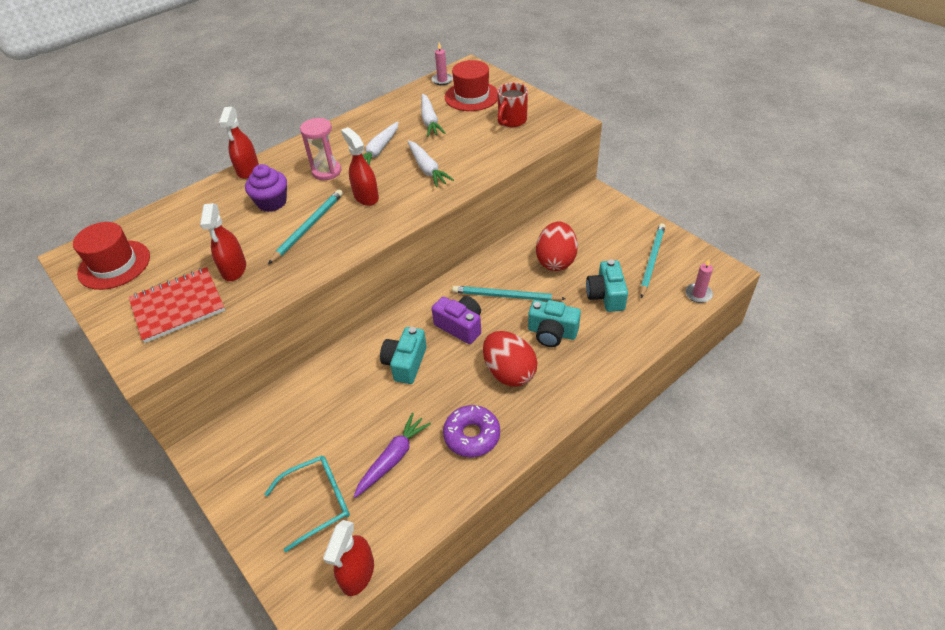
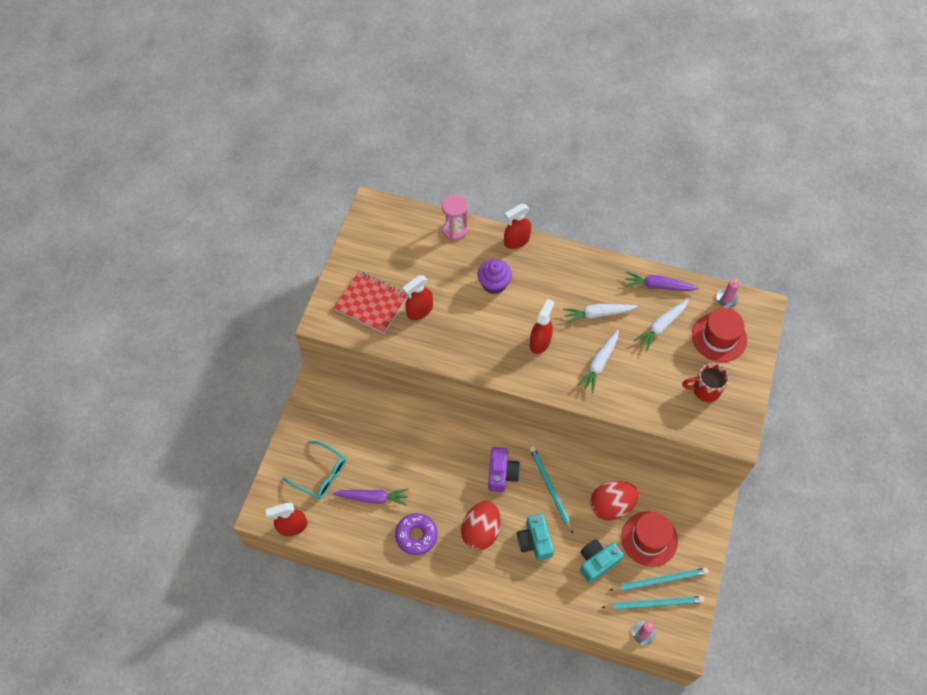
camera: 55 degrees right, 15 degrees up
red hat [73,222,150,290] -> red hat moved to [621,511,678,567]
turquoise pencil [268,189,343,264] -> turquoise pencil moved to [601,596,704,610]
pink hourglass [300,118,341,180] -> pink hourglass moved to [442,194,468,240]
turquoise camera [380,327,427,384] -> none
none -> purple carrot [625,272,699,291]

